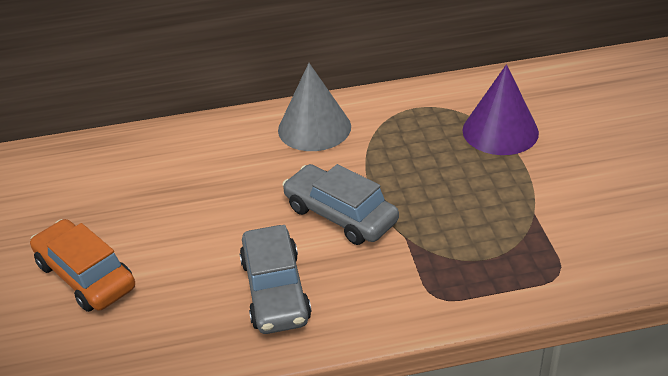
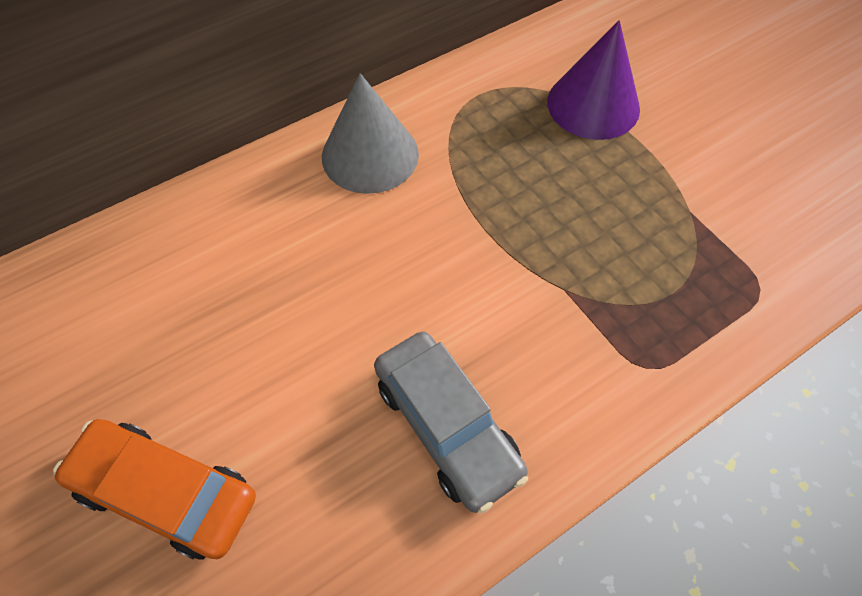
camera: 25 degrees left, 20 degrees up
grey car [282,164,399,245] -> none

